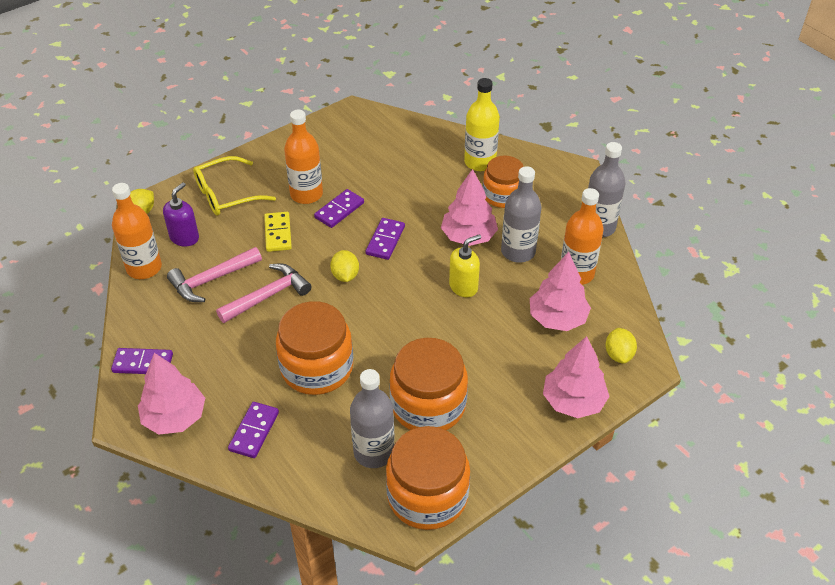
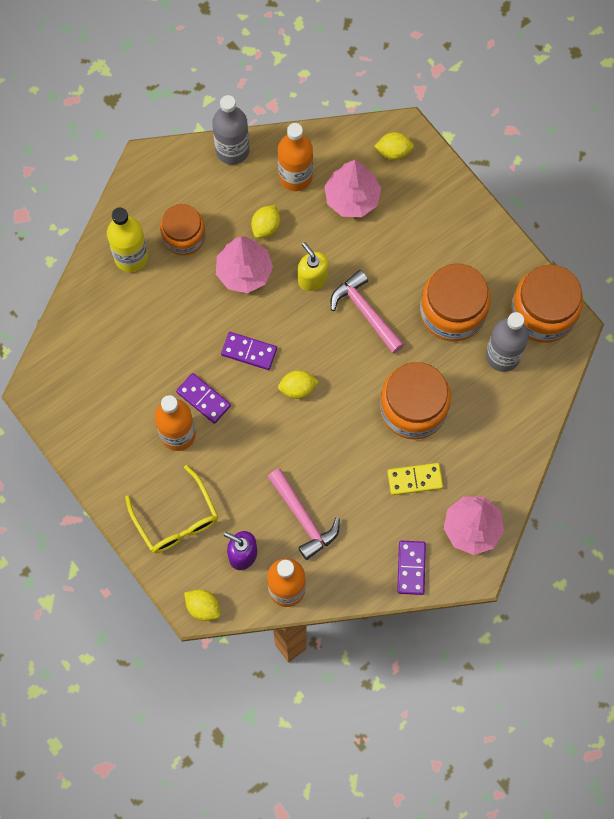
camera: 90 degrees left, 25 degrees up
pink hammer [216,263,312,323] -> pink hammer moved to [331,270,404,354]
purple domino [228,402,279,458] -> none
yellow domino [264,212,292,252] -> yellow domino moved to [388,463,443,495]
grey bottle [501,166,541,263] -> yellow lemon [251,205,280,238]
pink tree [543,336,610,418] -> none

